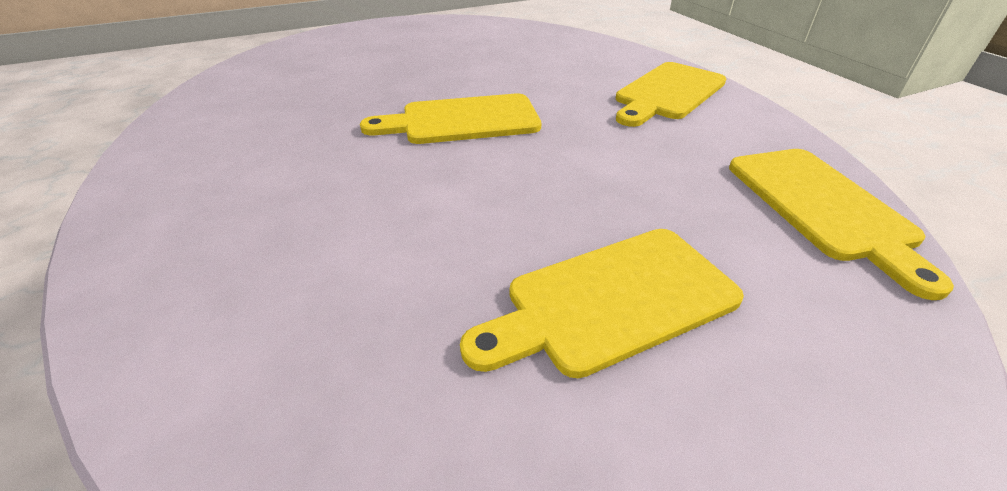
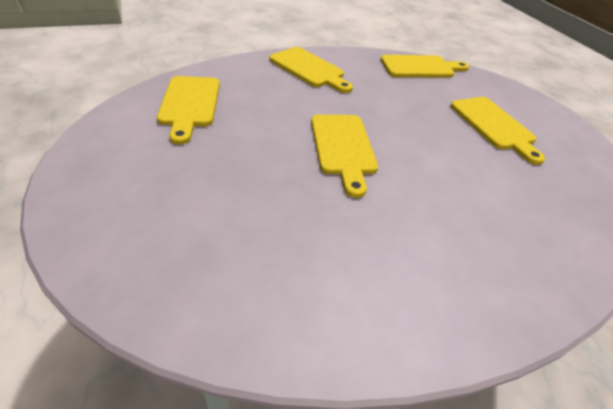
camera: 90 degrees left, 5 degrees up
none -> yellow cutting board [157,76,220,144]

